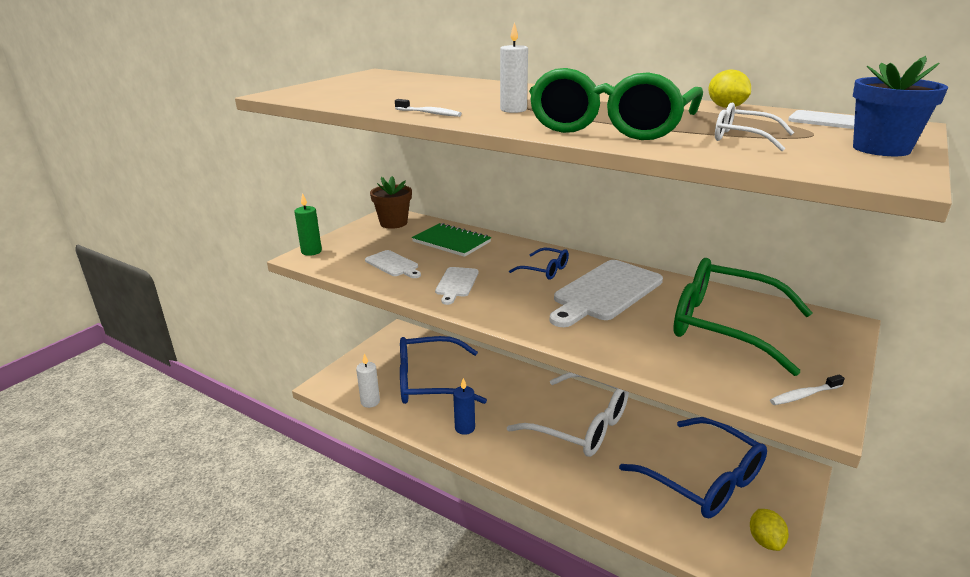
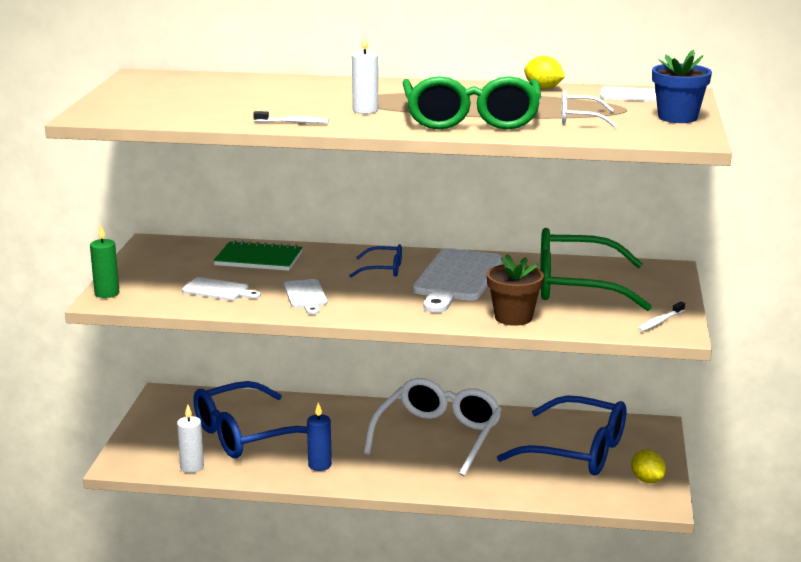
camera: 25 degrees left, 5 degrees down
brown flower pot [370,176,412,229] -> brown flower pot moved to [487,254,544,326]
white glasses [507,372,629,457] -> white glasses turned 75 degrees counterclockwise [364,378,502,476]

